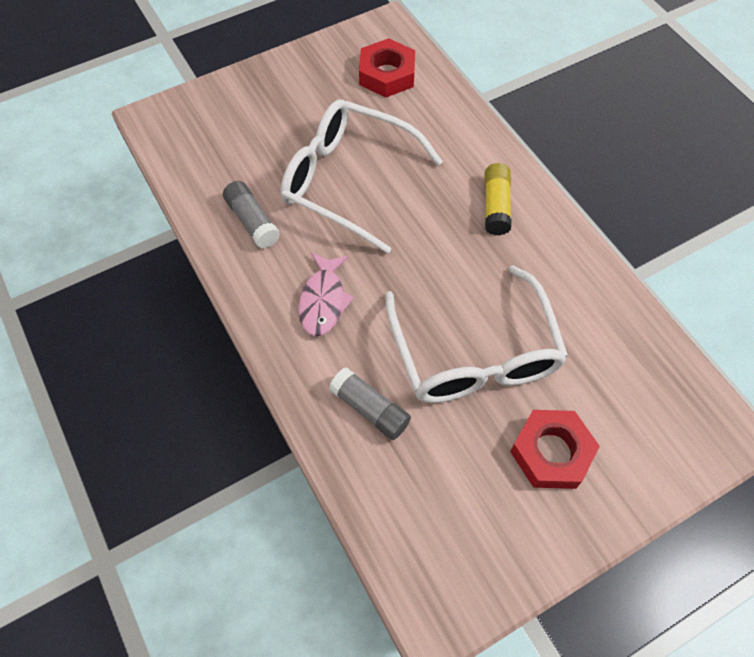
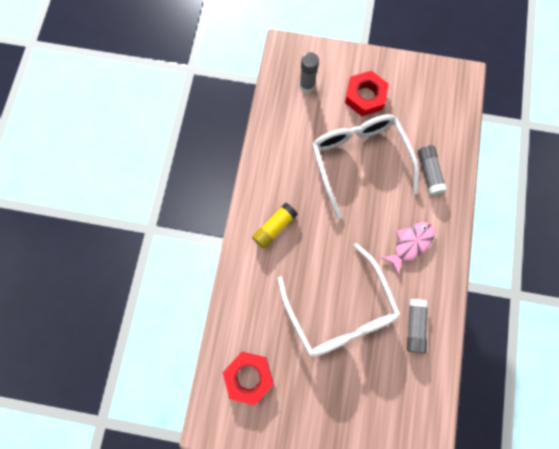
camera: 140 degrees left, 15 degrees up
white glasses [385,265,568,403] -> white glasses turned 45 degrees counterclockwise [312,114,419,219]
none -> grey glue stick [300,52,319,93]

